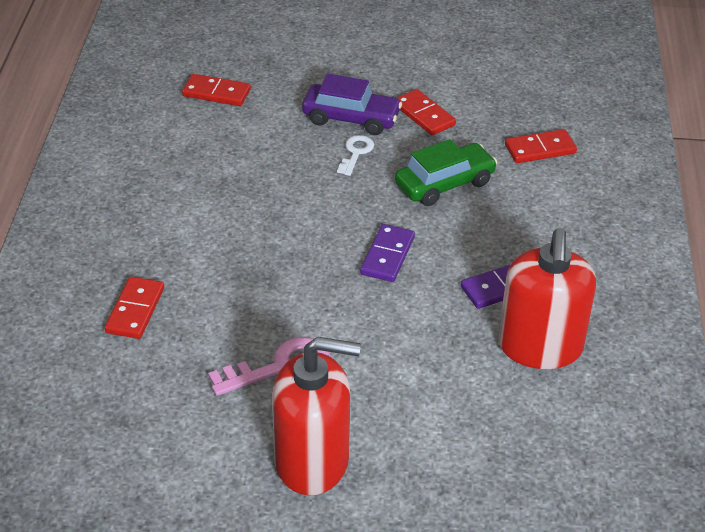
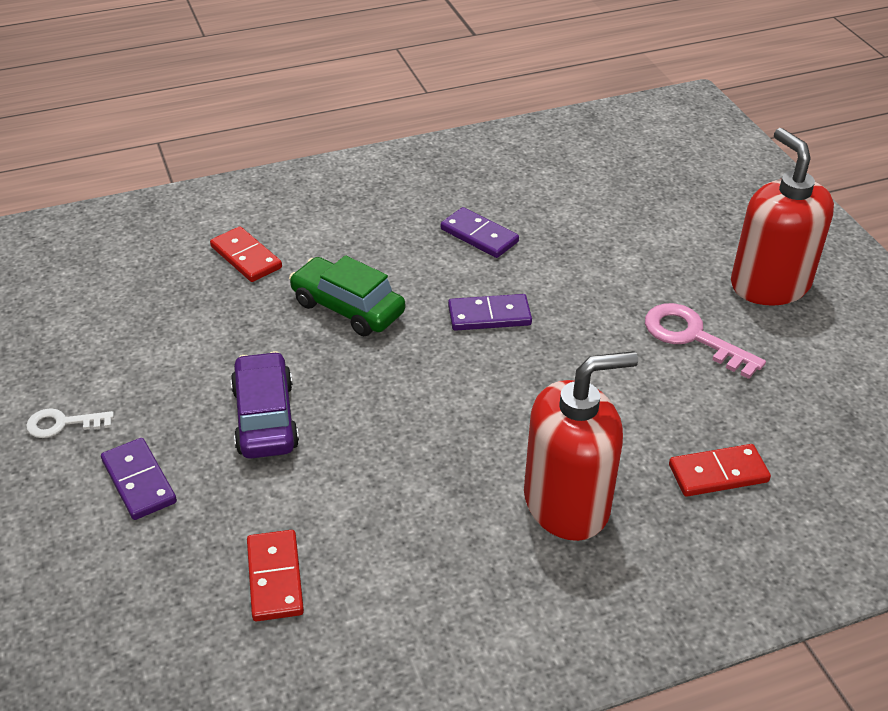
camera: 115 degrees left, 0 degrees up
white key [337,135,374,176] -> white key moved to [26,408,114,438]
red domino [397,89,456,135] -> none
red soap dispenser [498,228,596,369] -> red soap dispenser moved to [524,351,638,541]
none -> purple domino [101,438,177,520]

